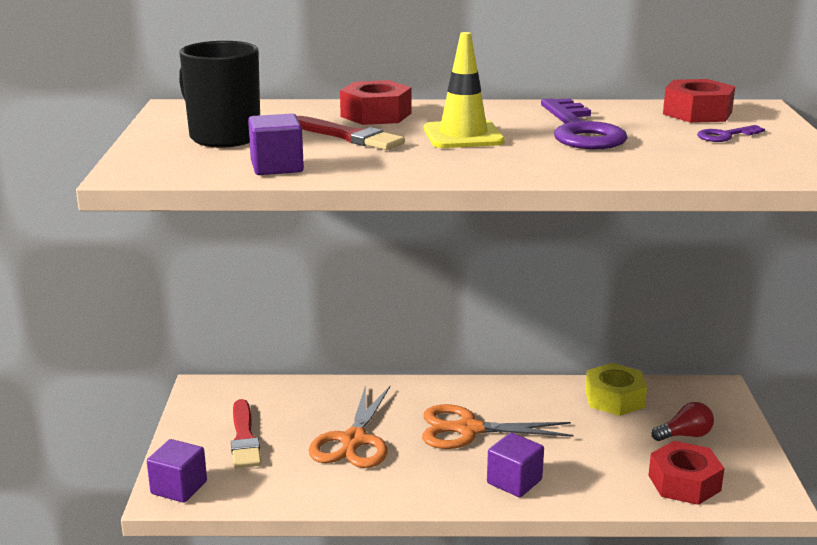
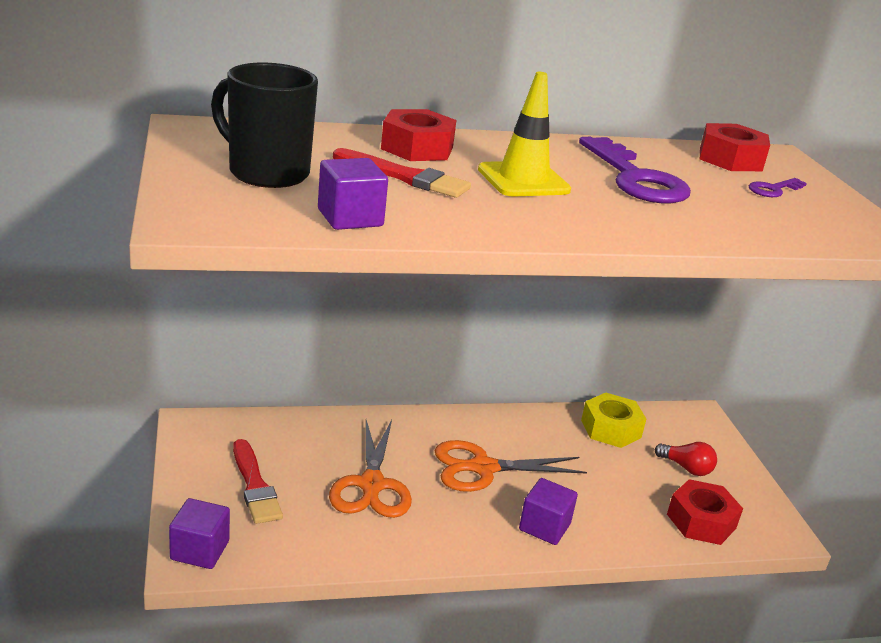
camera: 15 degrees left, 5 degrees up
red light bulb [652,402,714,441] -> red light bulb turned 60 degrees clockwise [655,442,717,476]

